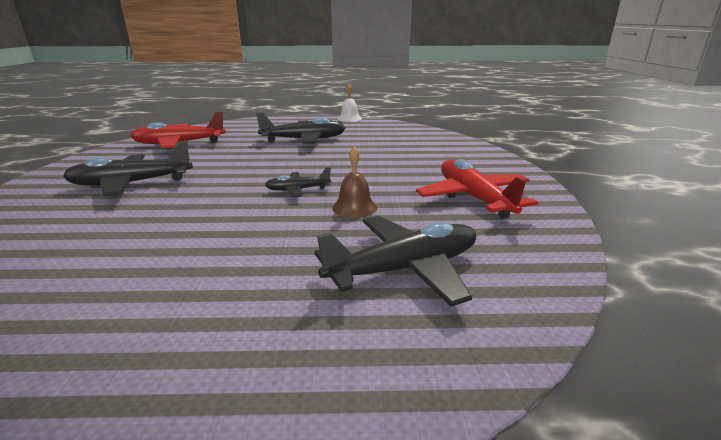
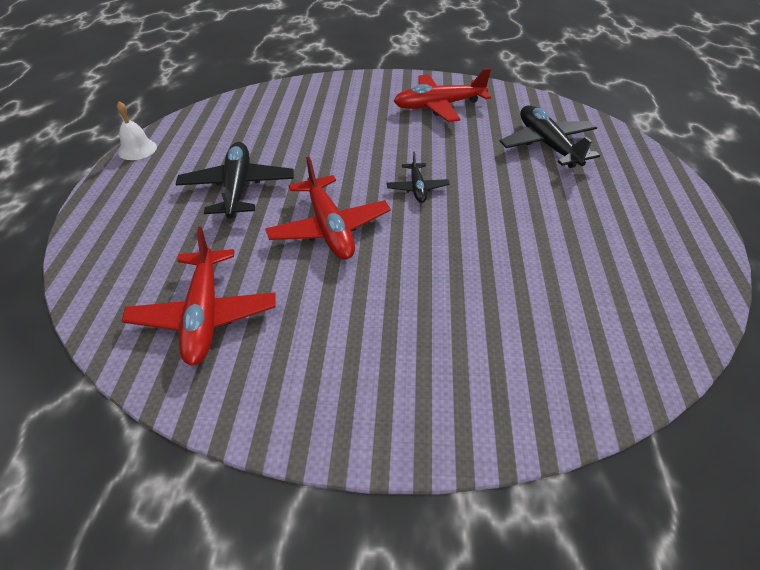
camera: 85 degrees left, 20 degrees up
black plane [63,141,193,196] -> none
brown bell [332,146,377,218] -> none
none -> red plane [265,156,391,260]

